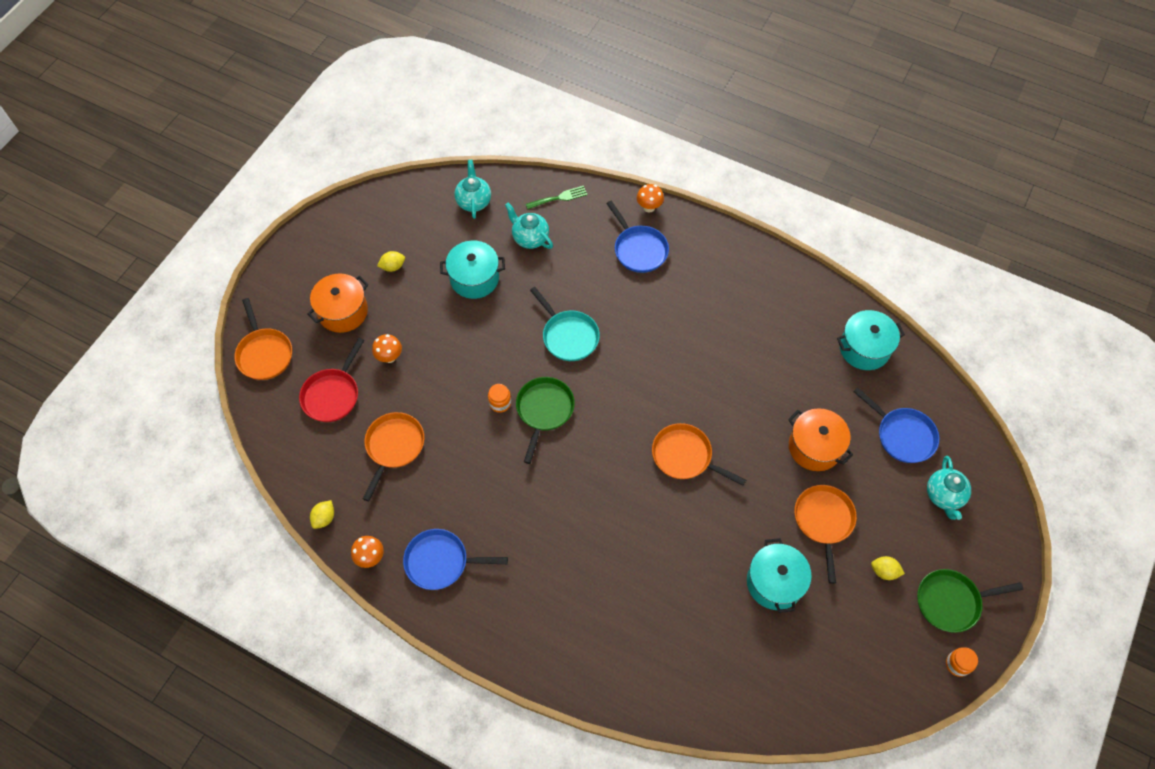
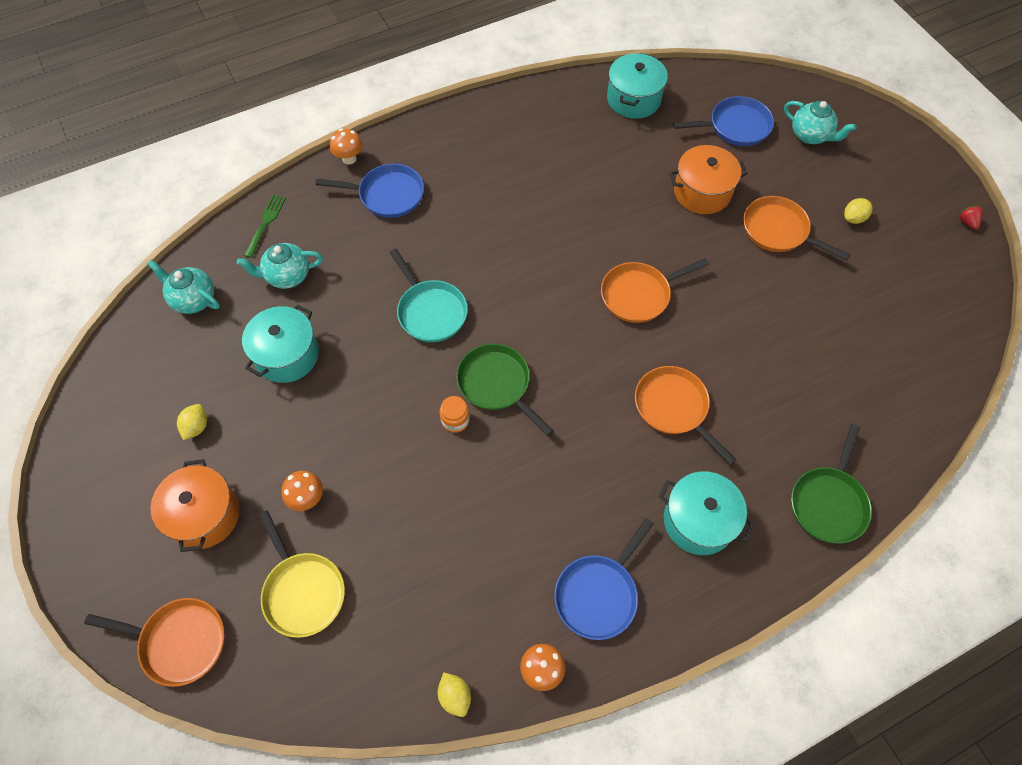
camera: 55 degrees left, 0 degrees up
red pan [299,338,364,422] -> yellow pan [259,510,345,638]
orange pan [363,412,425,501] -> orange pan moved to [635,366,736,465]
turquoise pan [530,287,600,361] -> turquoise pan turned 60 degrees clockwise [390,249,468,342]
turquoise pot [747,538,812,613] -> turquoise pot moved to [659,471,754,555]
green pan [917,569,1023,633] -> green pan moved to [791,424,872,543]
orange jar [946,647,978,677] -> red strawberry [959,206,983,230]

